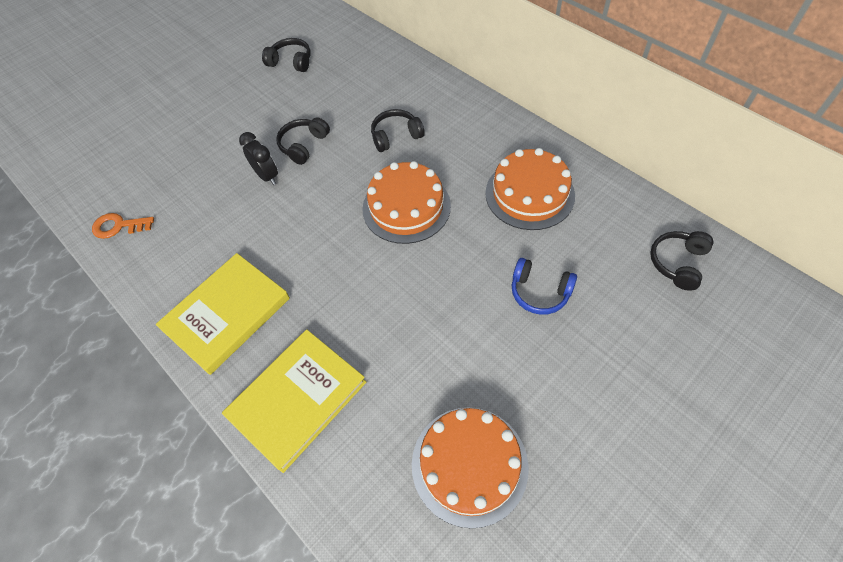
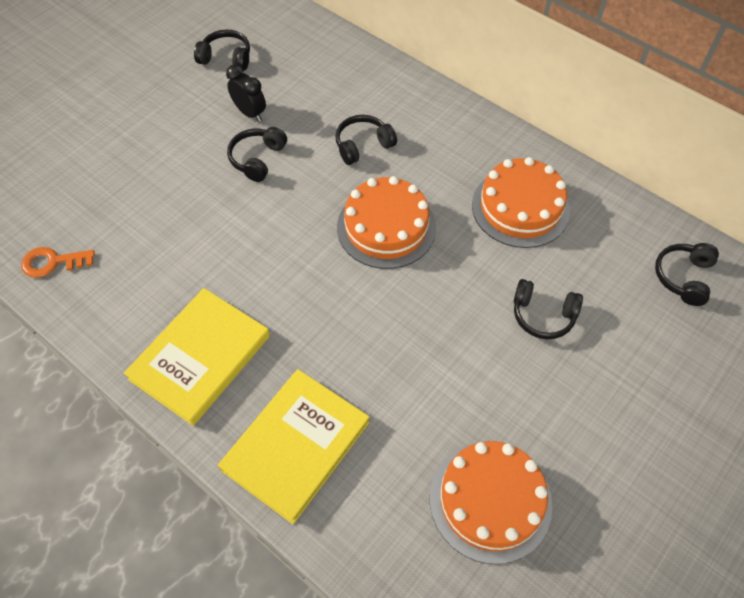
camera: 10 degrees left, 0 degrees up
black clock [239,132,278,185] -> black clock moved to [226,64,266,122]
blue headphones [512,258,577,315] -> black headphones [514,279,583,339]

